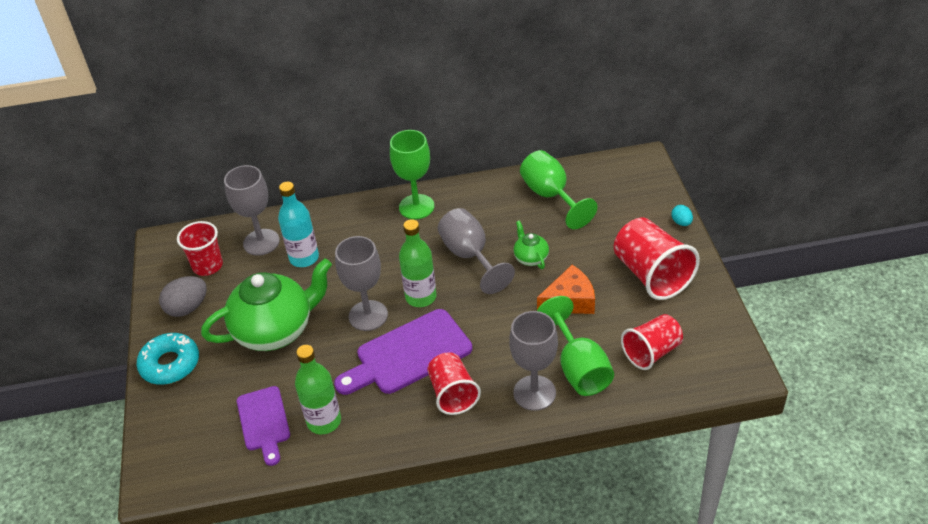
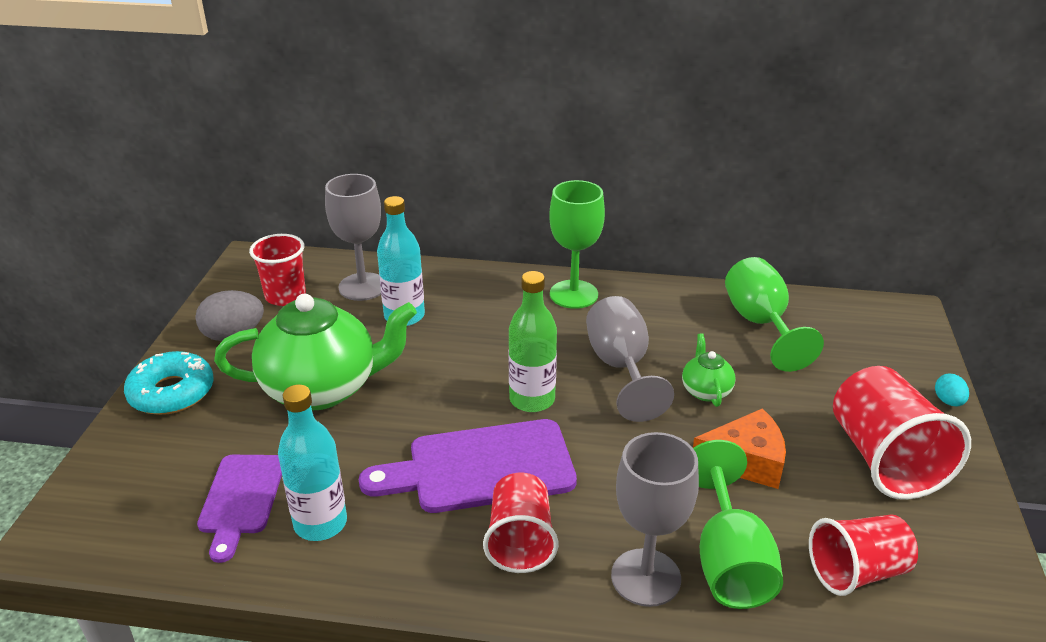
camera: 15 degrees right, 10 degrees down
green bottle [295,345,341,434] -> turquoise bottle [278,385,347,541]
grey goblet [335,236,388,331] -> none

